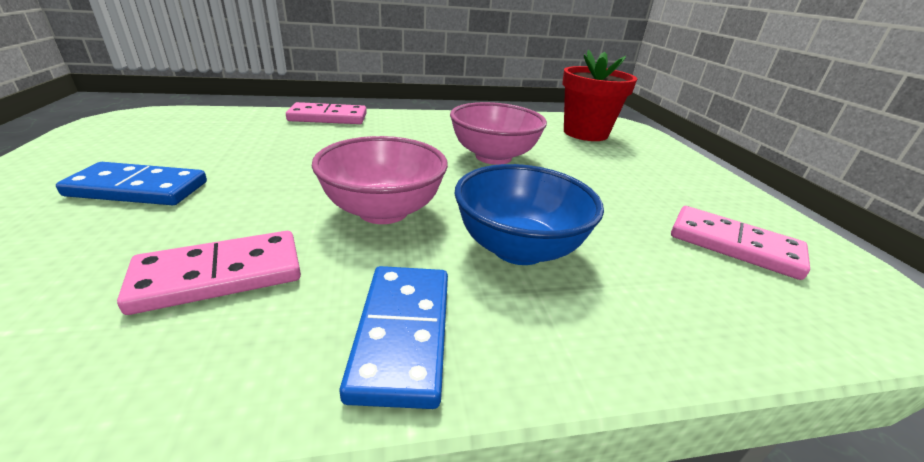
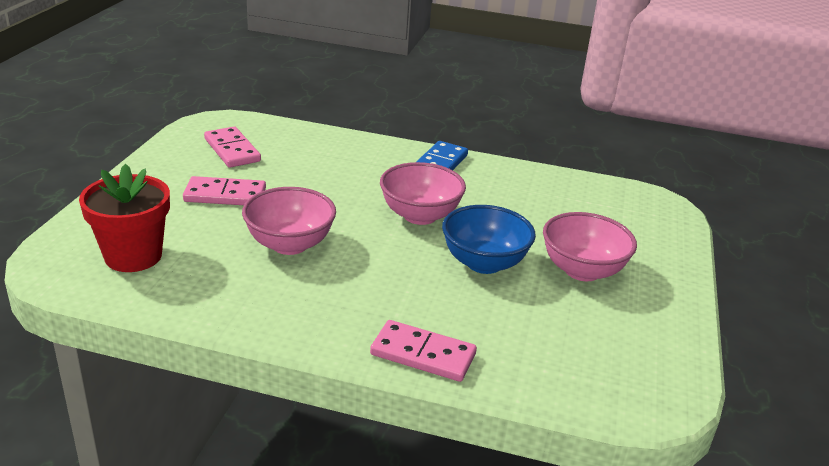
camera: 155 degrees left, 0 degrees up
blue domino [56,162,207,205] -> pink bowl [543,212,637,281]
pink domino [117,231,301,315] -> pink domino moved to [183,176,266,205]
blue bowl [455,164,604,265] -> blue bowl moved to [442,205,536,274]

